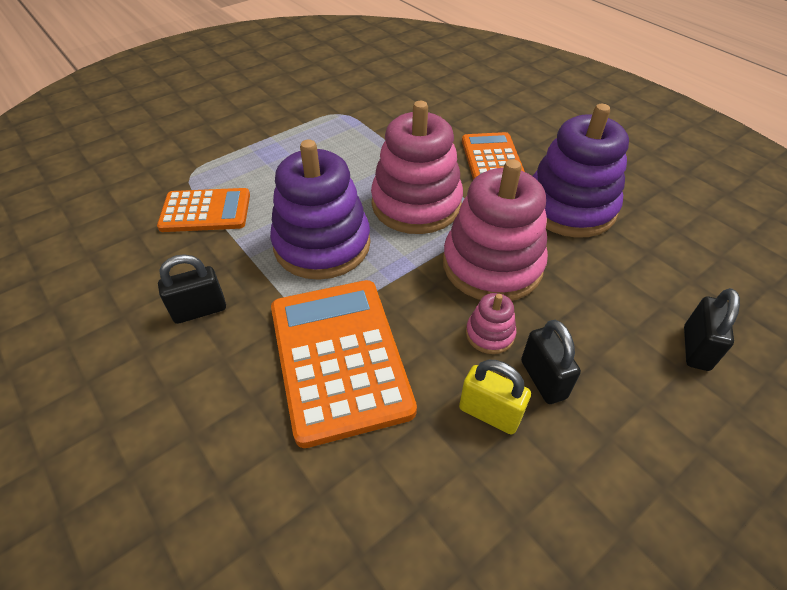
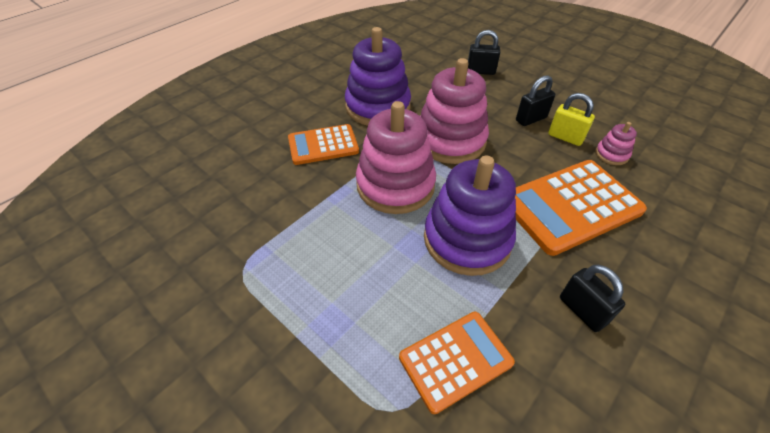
camera: 100 degrees left, 0 degrees up
orange calculator [157,188,250,232] -> orange calculator turned 75 degrees clockwise [399,312,515,414]
yellow padlock [459,360,531,435] -> yellow padlock turned 75 degrees counterclockwise [548,93,595,146]
pink stacking toy [466,293,516,354] -> pink stacking toy moved to [595,122,637,165]

